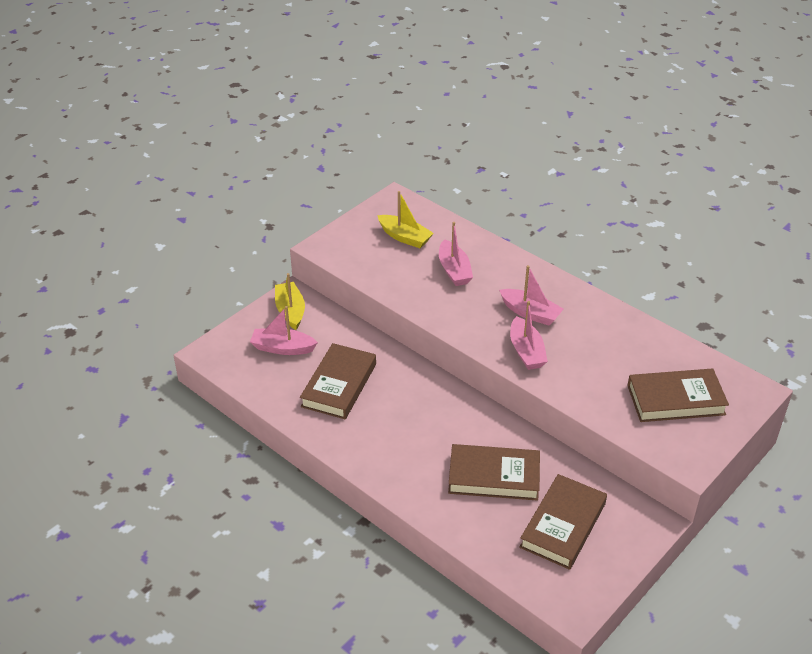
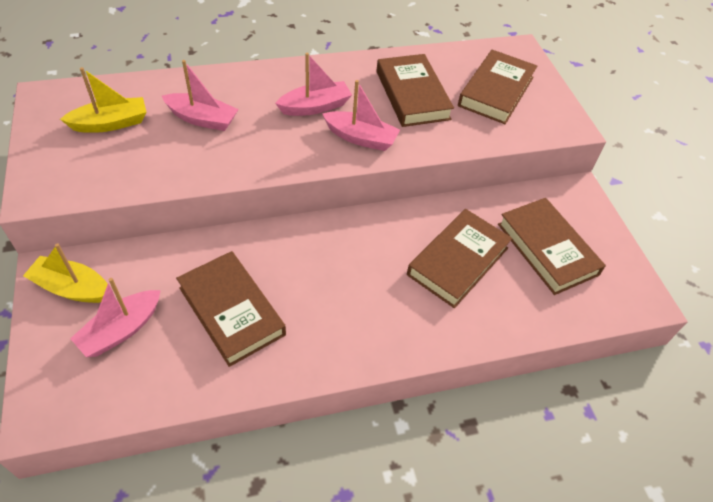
camera: 60 degrees left, 10 degrees up
none -> brown book [376,54,454,127]

